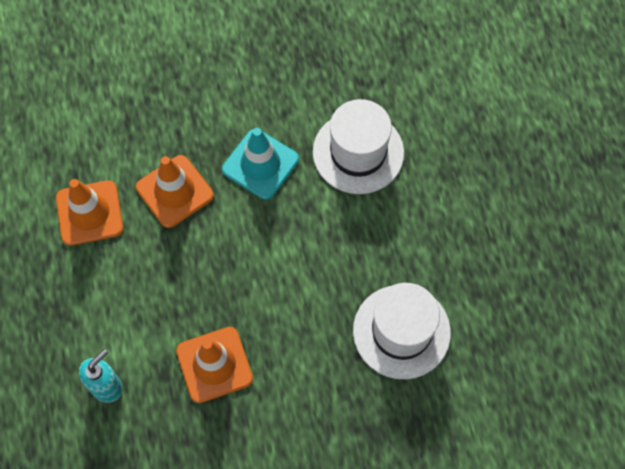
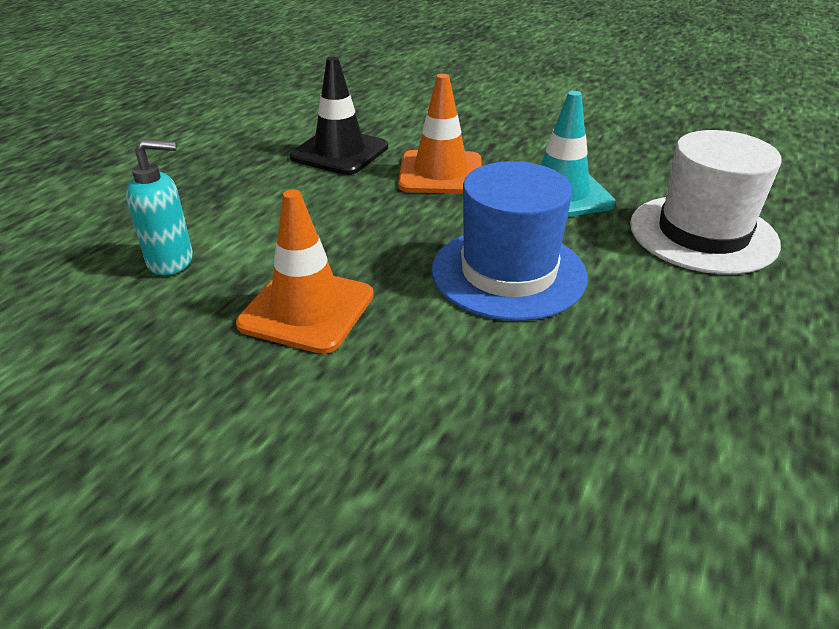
camera: 40 degrees right, 30 degrees down
orange traffic cone [56,179,123,246] -> black traffic cone [290,57,388,175]
white hat [353,283,451,379] -> none
none -> blue hat [432,161,588,321]

